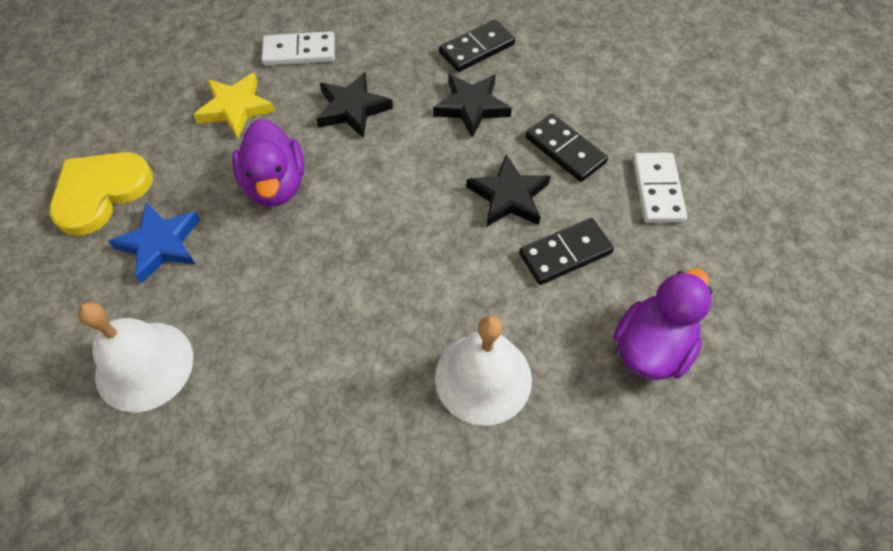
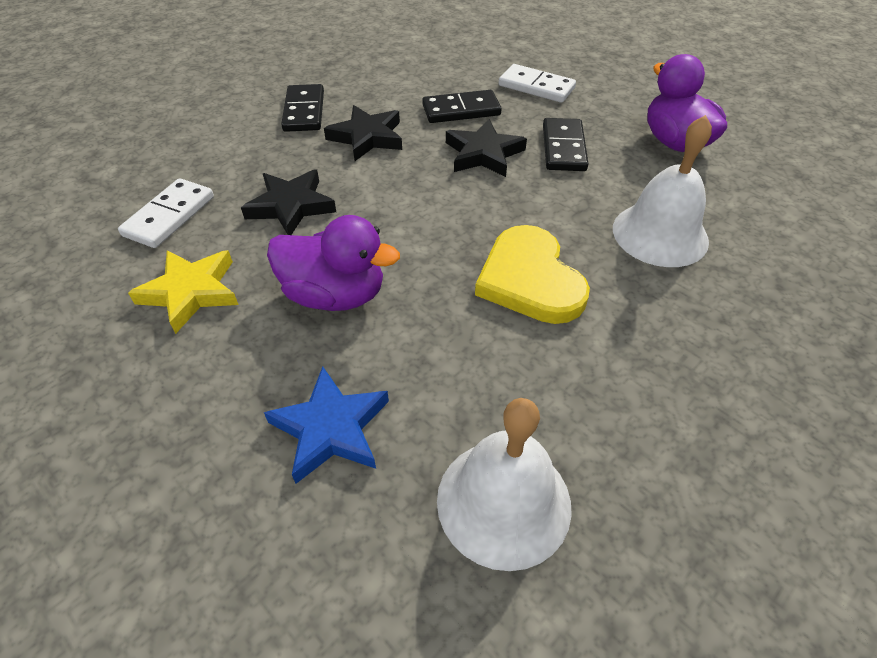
camera: 60 degrees left, 10 degrees down
yellow heart [49,152,153,236] -> yellow heart moved to [475,225,590,324]

